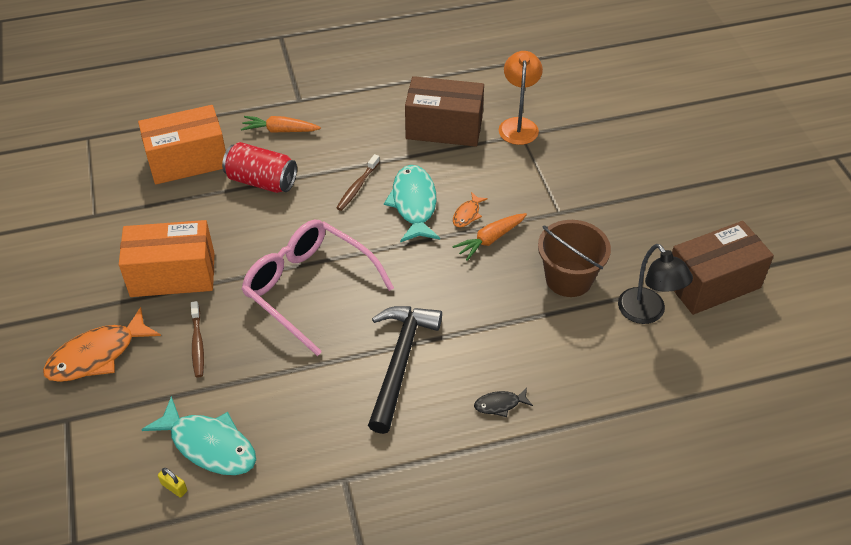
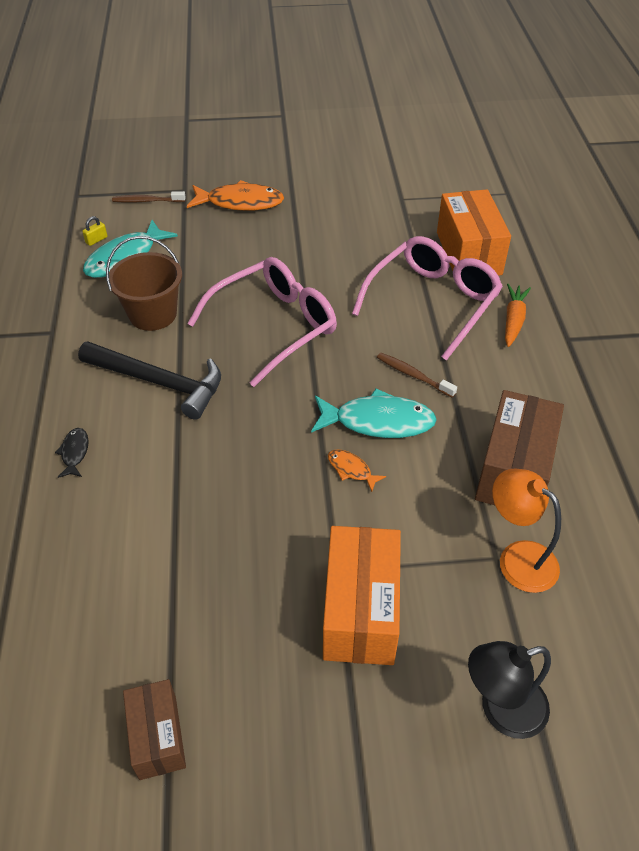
camera: 100 degrees right, 0 degrees up
orange fish [43,307,161,382] -> orange fish turned 120 degrees clockwise [187,180,284,211]
orange box [119,220,215,297] -> orange box moved to [323,526,401,665]
brown toothbrush [191,301,204,378] -> brown toothbrush moved to [112,191,185,203]
red can [222,142,297,193] -> pink glasses [352,236,503,361]
orange carrot [452,213,527,261] -> none
orange lamp [499,51,543,145] -> orange lamp turned 150 degrees counterclockwise [492,469,561,593]
brown bucket [538,220,611,297] -> brown bucket moved to [106,236,182,331]
black lamp [618,244,693,324] -> black lamp moved to [468,641,551,739]
brown box [672,221,774,315] -> brown box [123,679,186,780], size x0.60

